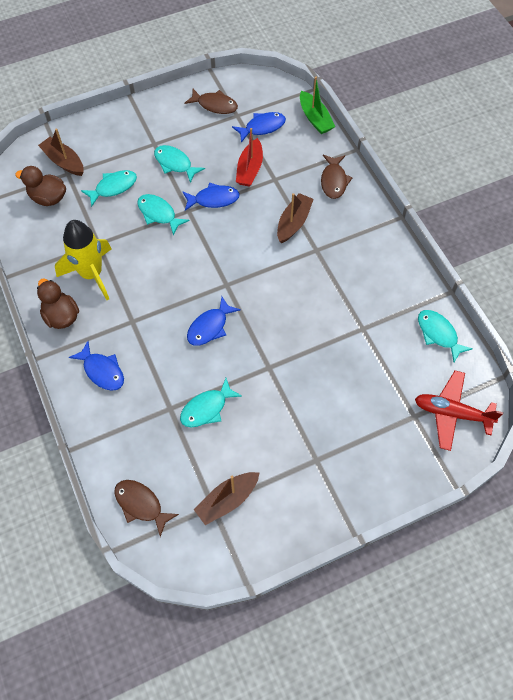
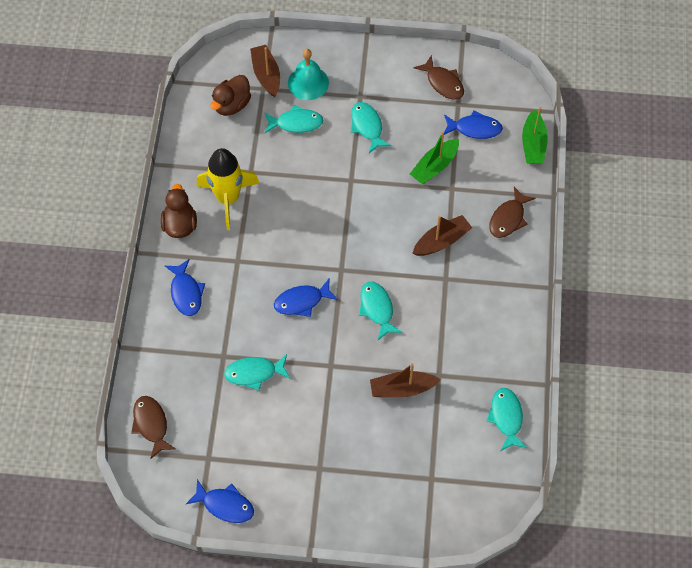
camera: 30 degrees right, 0 degrees up
brown duck [15,166,66,206] -> brown duck turned 105 degrees counterclockwise [210,75,251,116]
turquoise fish [137,194,189,235] -> turquoise fish moved to [359,282,402,340]
blue fish [182,183,240,211] -> blue fish moved to [186,479,254,523]
brown boat [194,472,259,525] -> brown boat moved to [370,363,441,397]
red boat [236,128,263,187] -> green boat [410,131,459,184]
red plane [415,370,503,451] -> none
none -> turquoise bell [288,49,329,100]

